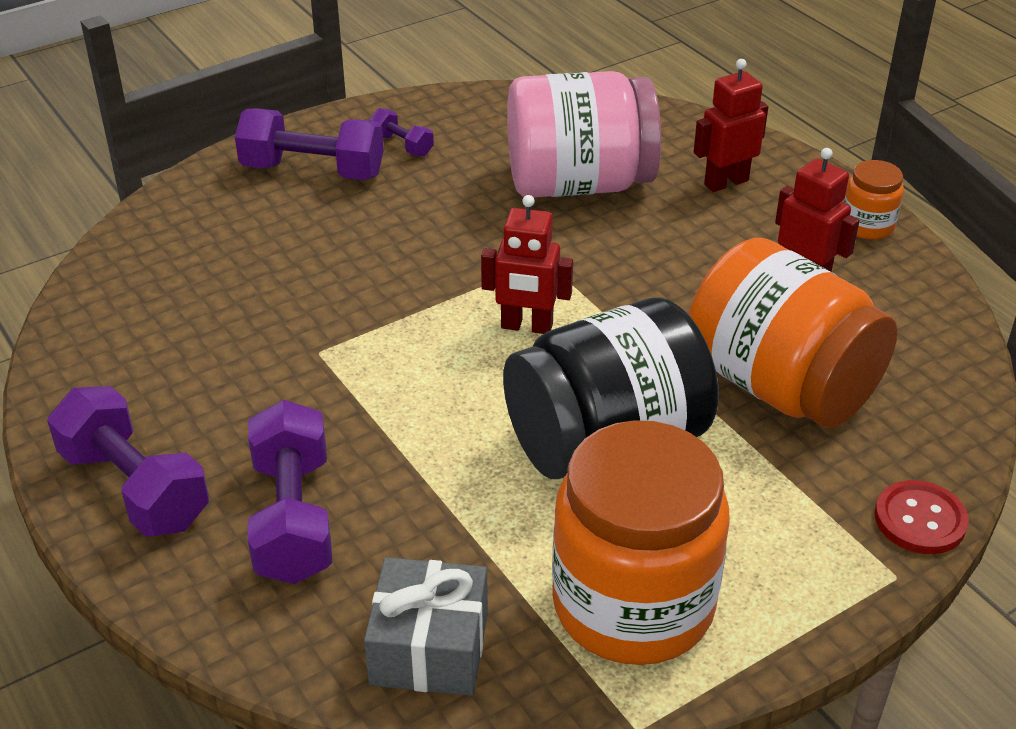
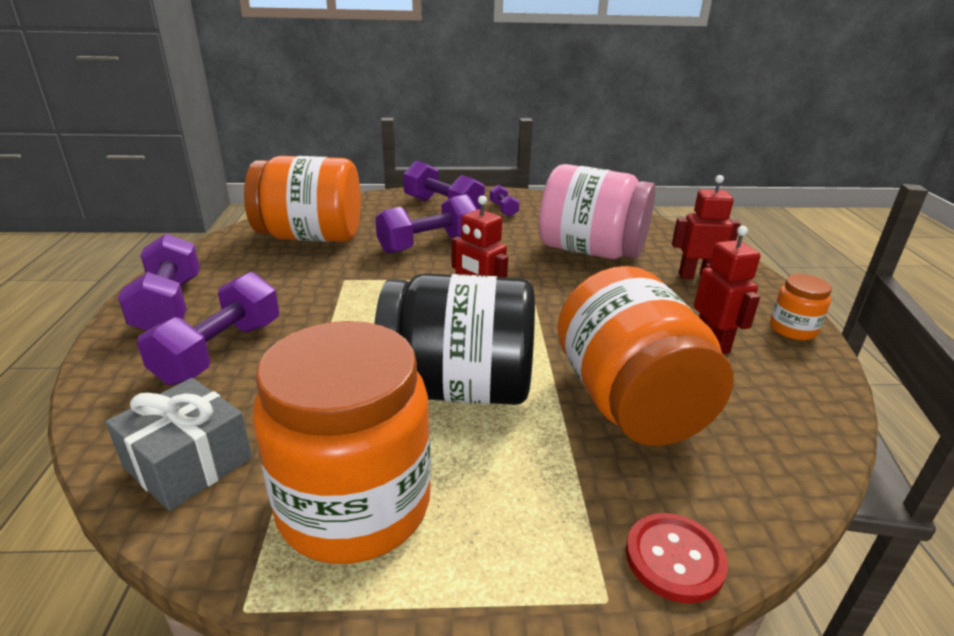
camera: 30 degrees right, 10 degrees down
none -> orange jar [244,156,361,242]
none -> purple dumbbell [375,195,477,254]

